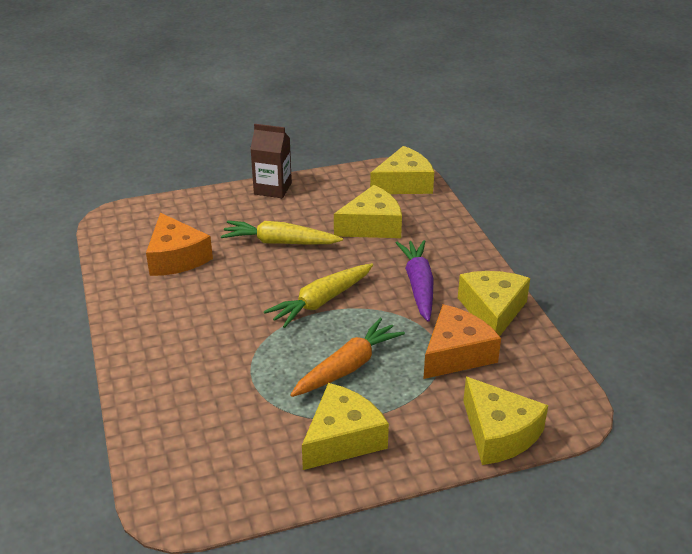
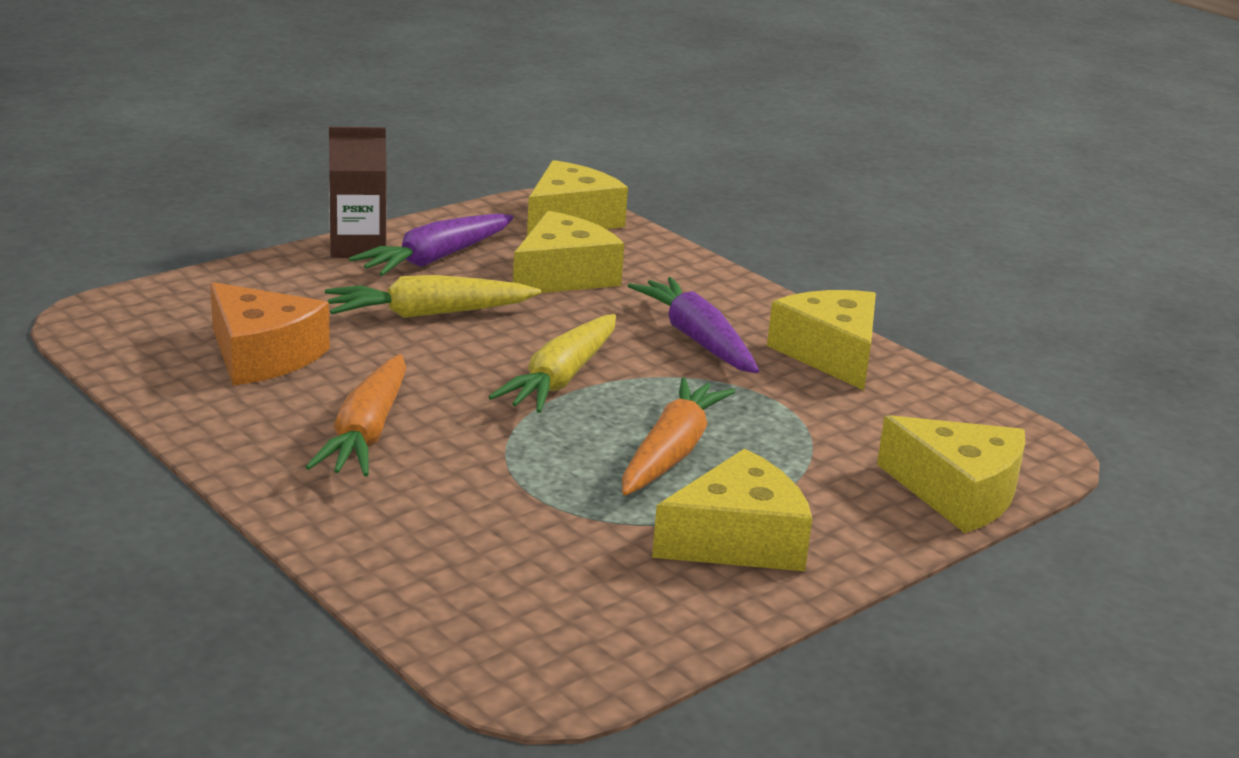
camera: 25 degrees left, 10 degrees down
yellow cheese [302,383,389,470] -> yellow cheese turned 45 degrees clockwise [652,449,812,571]
orange cheese [423,304,501,379] -> none
none -> orange carrot [306,354,406,477]
none -> purple carrot [349,213,514,276]

